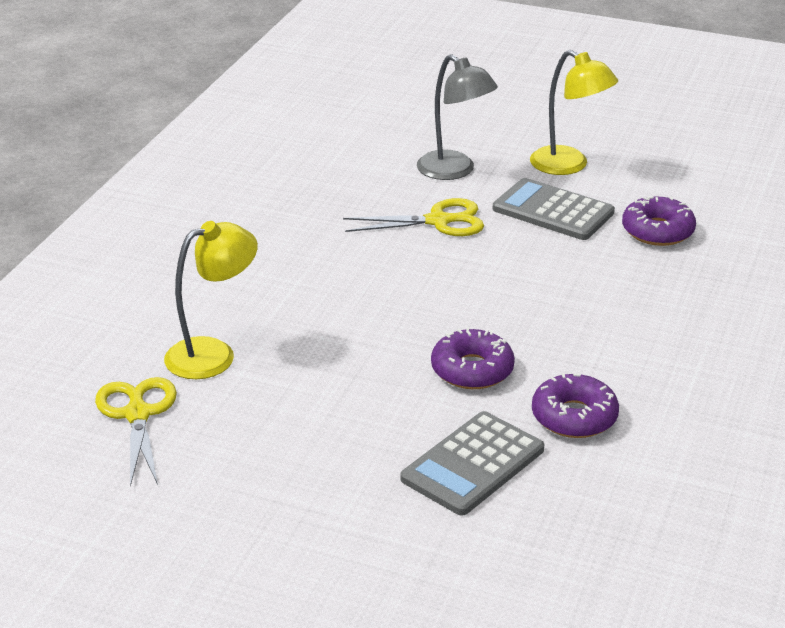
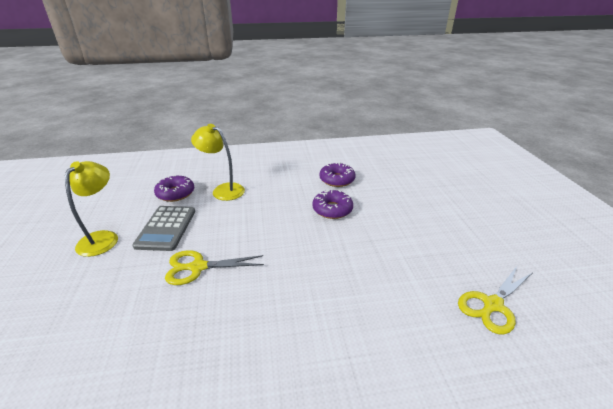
camera: 120 degrees left, 0 degrees up
yellow lamp [164,221,258,379] -> yellow lamp moved to [191,124,245,201]
yellow scissors [343,198,484,236] -> yellow scissors turned 60 degrees counterclockwise [165,250,264,285]
grey calculator [401,411,544,516] -> none
grey lamp [417,54,498,180] -> none

